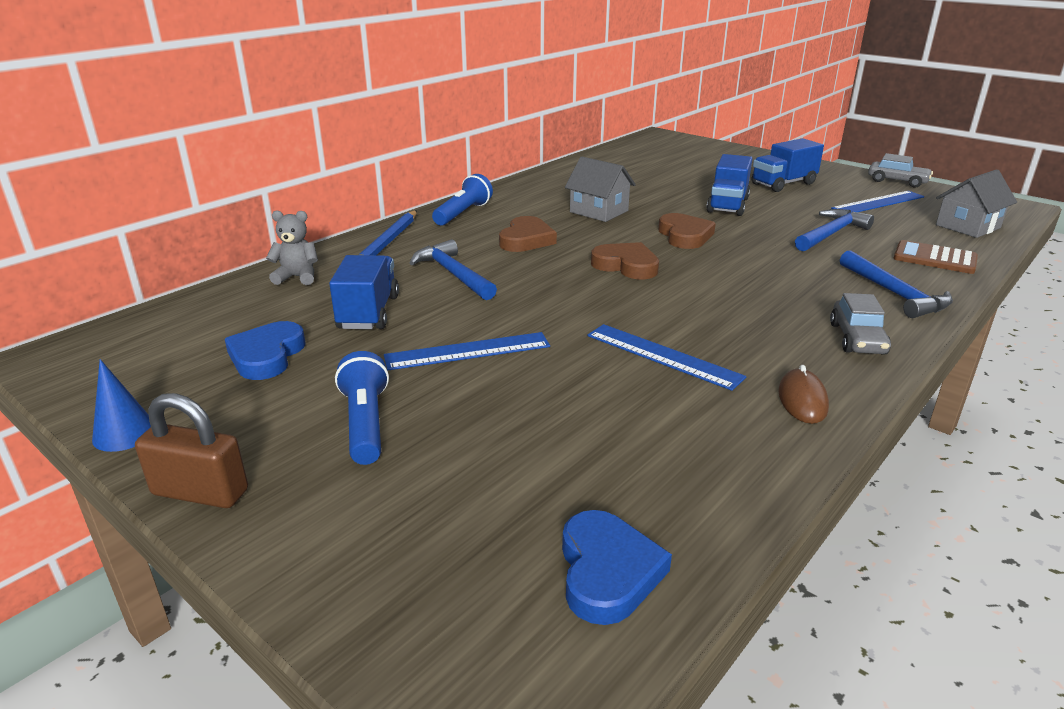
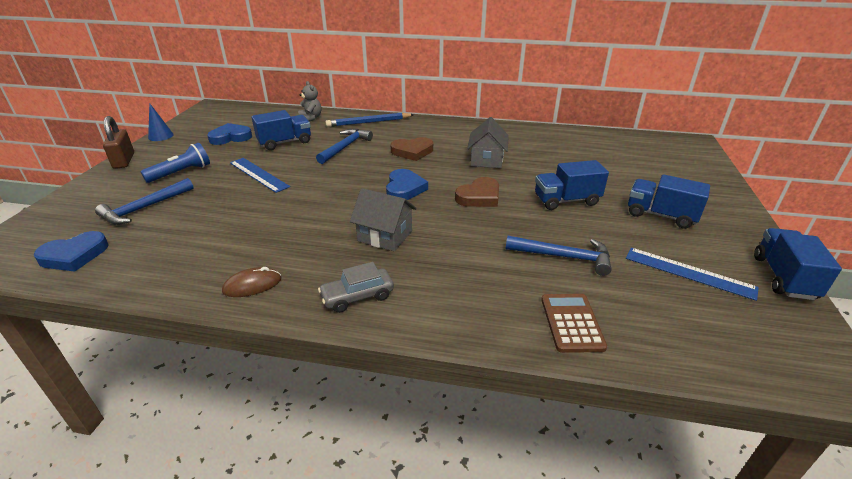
camera: 60 degrees right, 5 degrees up
blue flashlight [432,174,493,226] -> none
blue ruler [587,324,746,391] -> none
brown heart [591,242,659,279] -> blue heart [386,169,428,200]
blue hammer [840,250,953,318] -> blue hammer moved to [95,178,194,225]
grey car [868,153,933,188] -> blue truck [754,228,842,300]
grey house [936,169,1017,238] -> grey house moved to [350,188,417,251]

